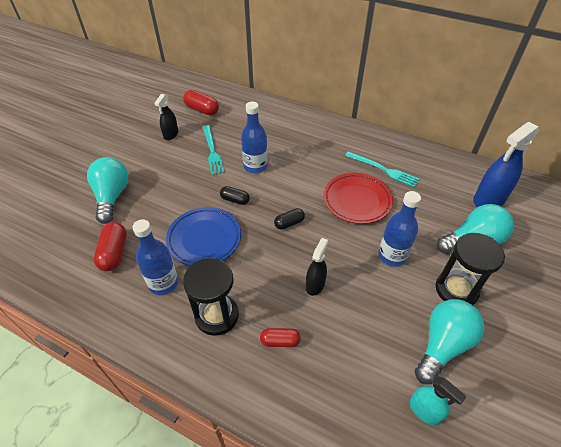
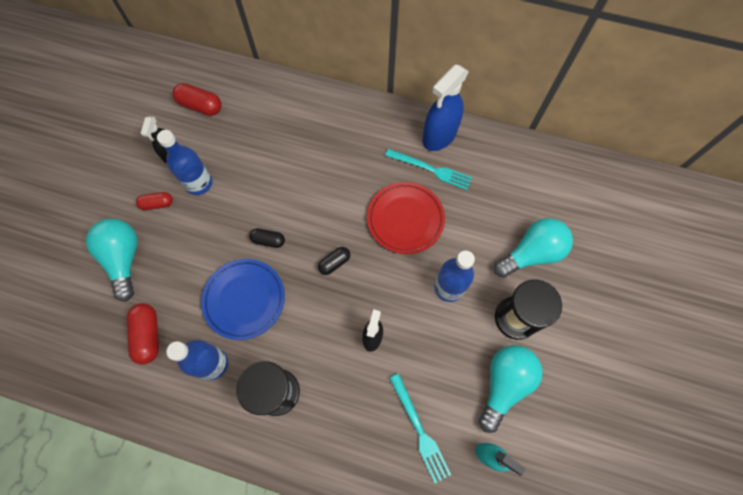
camera: 10 degrees left, 20 degrees up
turquoise fork [203,125,225,175] -> turquoise fork moved to [389,373,451,483]
blue bottle [241,102,268,174] -> blue bottle moved to [157,130,213,195]
red capsule [260,328,301,347] -> red capsule moved to [136,192,173,210]
blue spray bottle [473,122,539,207] -> blue spray bottle moved to [422,65,469,151]

